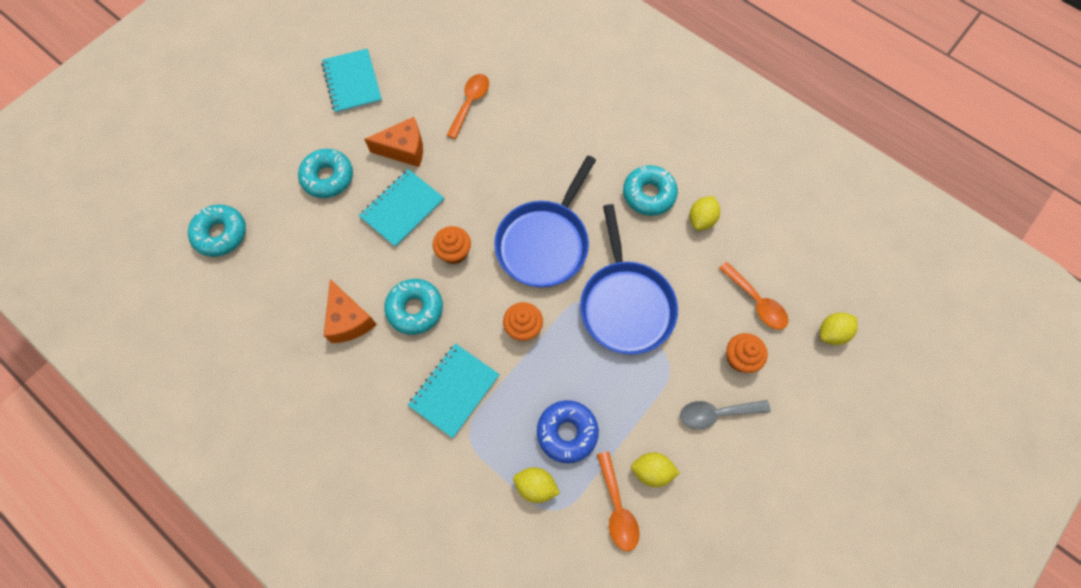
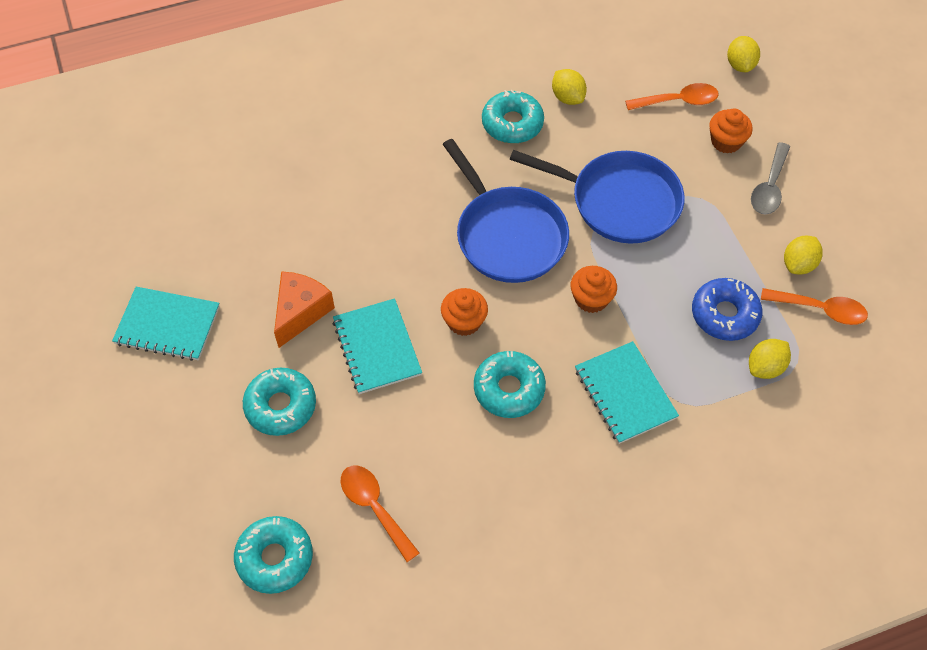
camera: 60 degrees left, 10 degrees down
orange cheese [324,279,377,343] -> none
orange spoon [446,74,489,139] -> orange spoon moved to [341,465,419,562]

